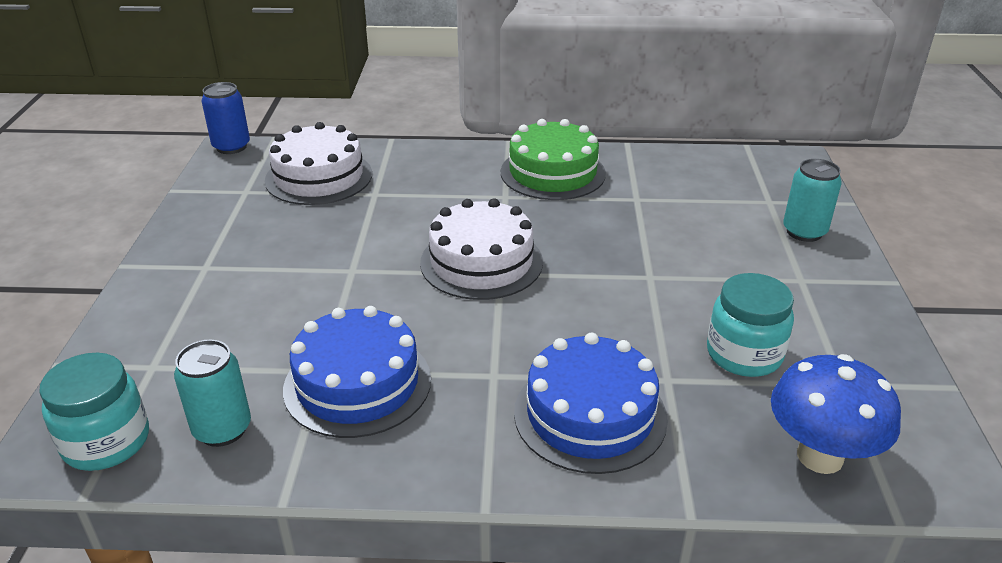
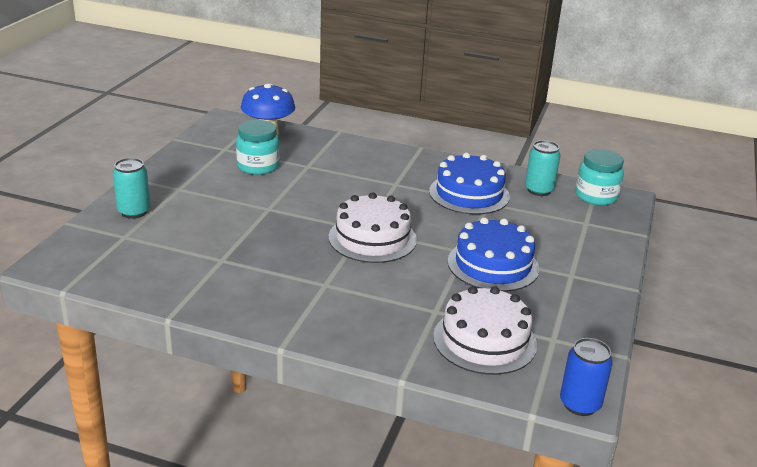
camera: 165 degrees left, 5 degrees down
green cake [501,119,606,200] -> none
blue cake [514,332,668,474] -> blue cake moved to [448,217,539,292]

